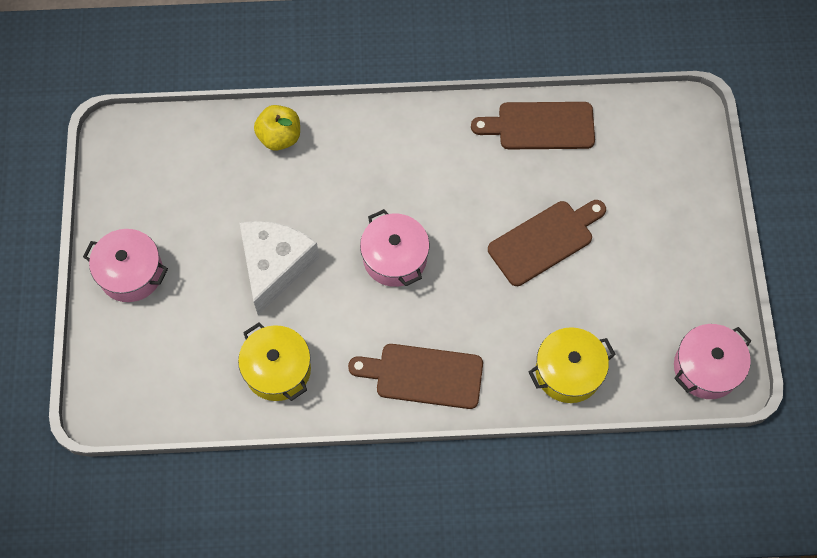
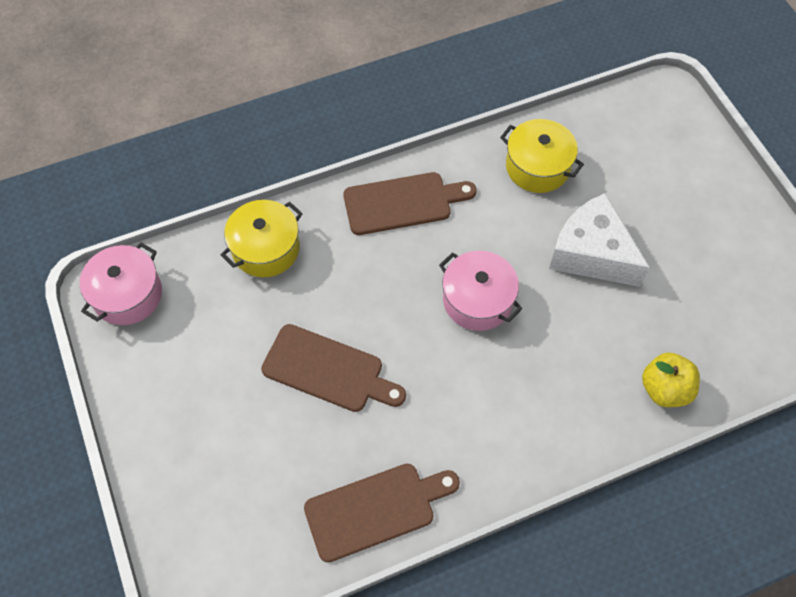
camera: 160 degrees right, 5 degrees down
pink pot [83,229,168,302] -> none
white cheese [240,221,319,315] -> white cheese turned 135 degrees clockwise [549,193,650,287]
brown cutting board [488,200,606,286] -> brown cutting board turned 105 degrees counterclockwise [261,324,406,412]

